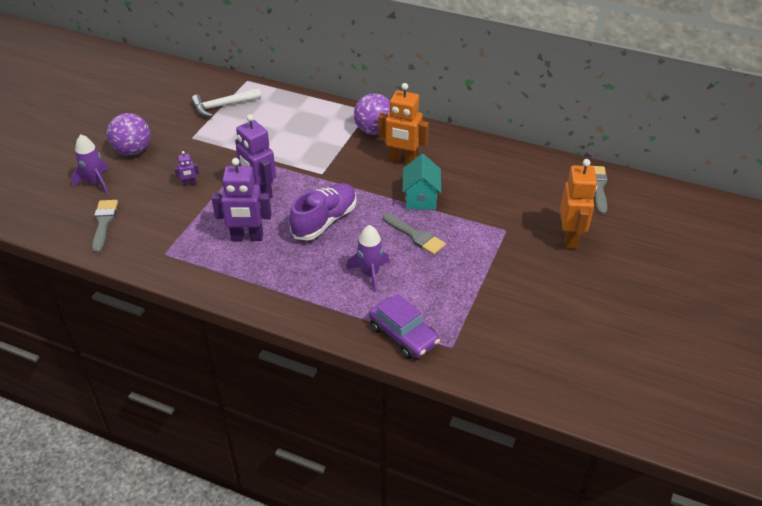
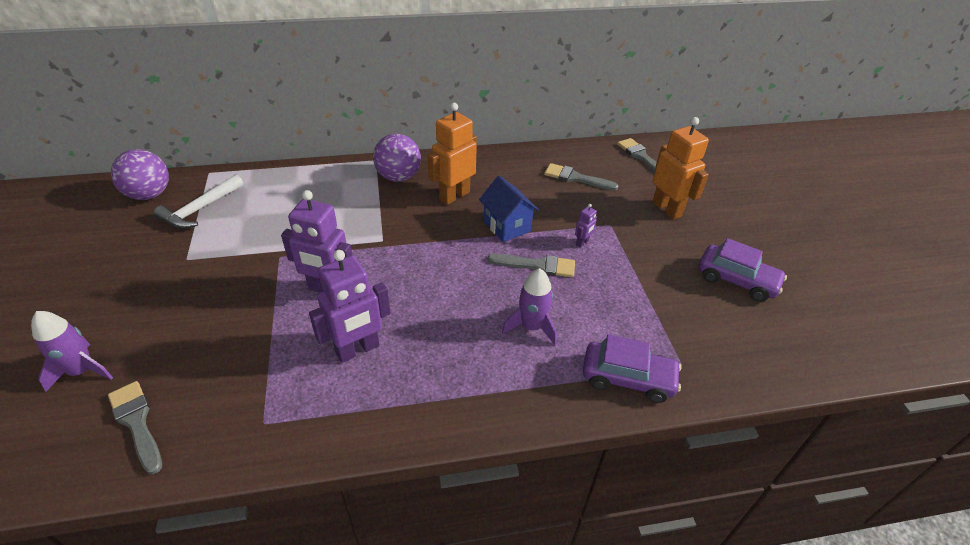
camera: 35 degrees left, 0 degrees up
purple ball [107,113,151,156] -> purple ball moved to [111,149,169,200]
purple robot [174,151,199,186] -> purple robot moved to [575,204,597,247]
purple shoe [289,183,357,241] -> none
orange robot [378,83,429,164] -> orange robot turned 150 degrees clockwise [427,103,477,205]
turquoise house [402,154,441,210] -> blue house [479,176,539,242]
none -> grey brush [544,163,619,191]
none -> purple car [699,238,787,302]

